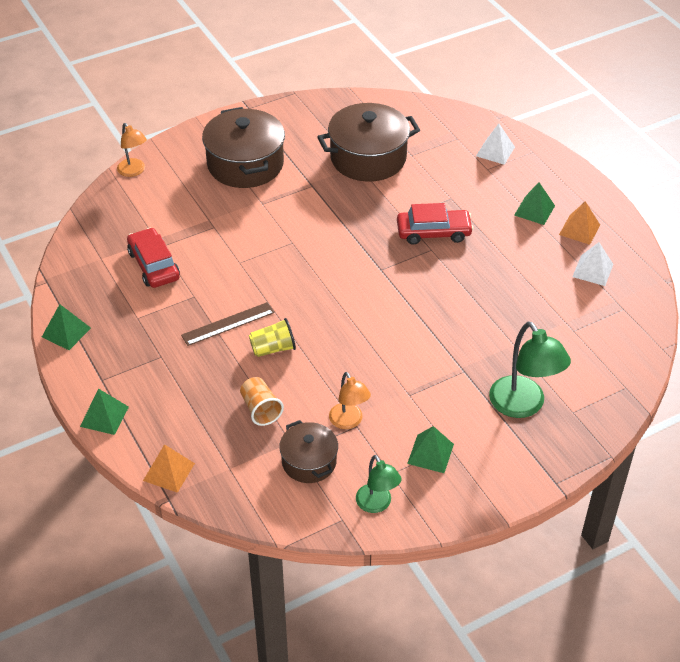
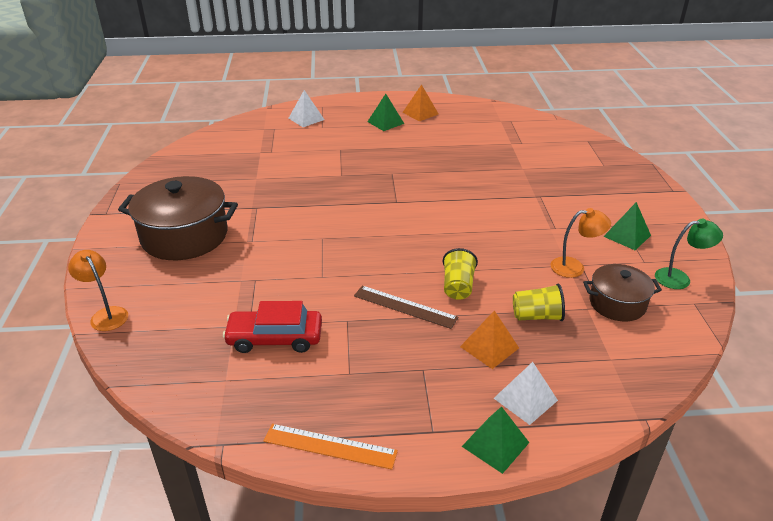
camera: 65 degrees left, 10 degrees down
green pyramid [42,304,91,350] -> orange ruler [264,424,398,470]
orange lamp [117,123,147,177] -> orange lamp turned 120 degrees counterclockwise [68,250,128,331]
orange pyramid [143,444,195,493] -> orange pyramid moved to [460,311,519,369]
brown ruler [181,302,275,346] -> brown ruler turned 60 degrees counterclockwise [354,286,458,329]
orange cup [240,377,284,426] -> yellow cup [513,284,565,321]
brown pot [317,103,420,182] -> none
red car [397,203,474,245] -> none
green lamp [489,322,571,418] -> none
white pyramid [572,242,613,286] -> white pyramid moved to [494,362,558,425]

